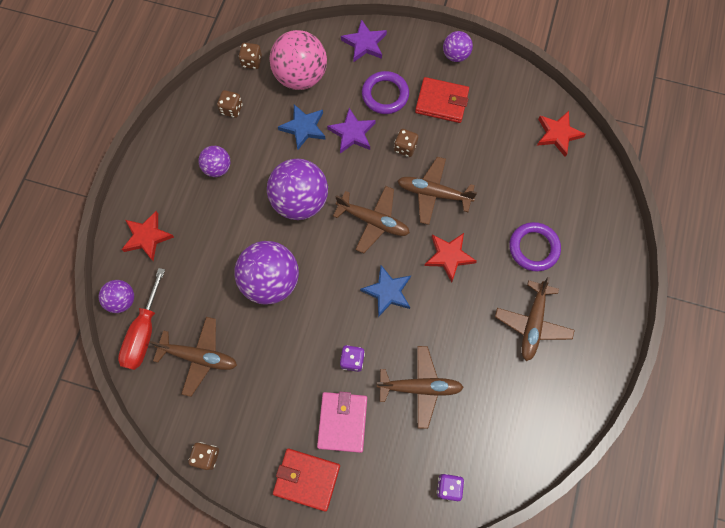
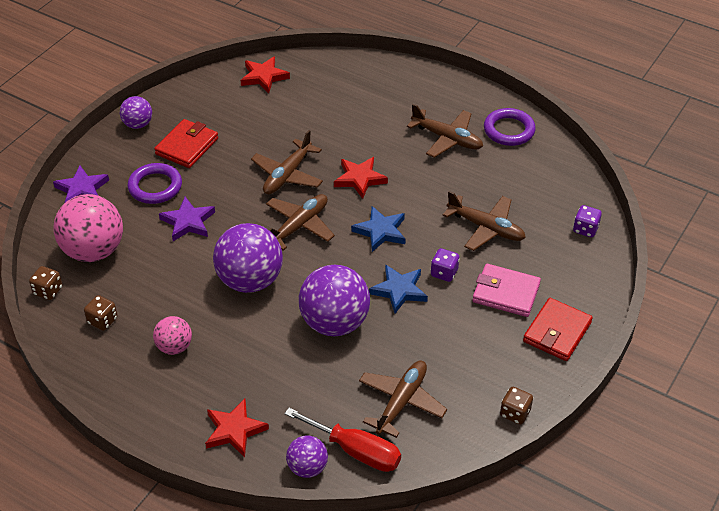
camera: 75 degrees left, 25 degrees down
purple ball [198,146,231,177] -> pink ball [153,316,192,355]
blue star [278,104,326,150] -> blue star moved to [369,264,428,313]
brown plane [377,346,464,429] -> brown plane turned 105 degrees clockwise [443,191,526,251]
brown dice [394,129,418,157] -> none
purple ring [509,222,561,271] -> purple ring moved to [484,108,536,146]

